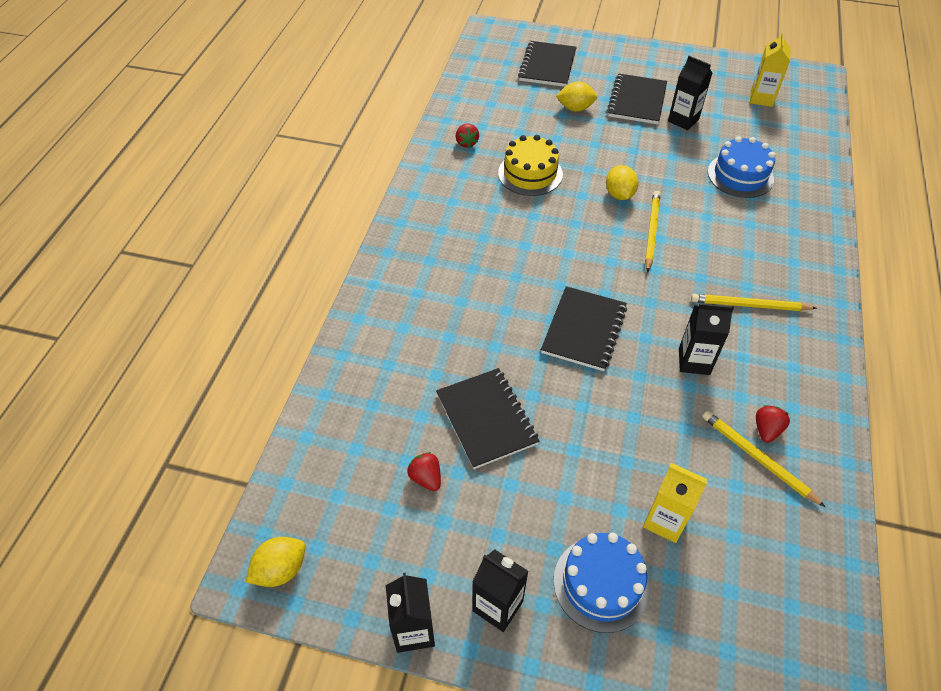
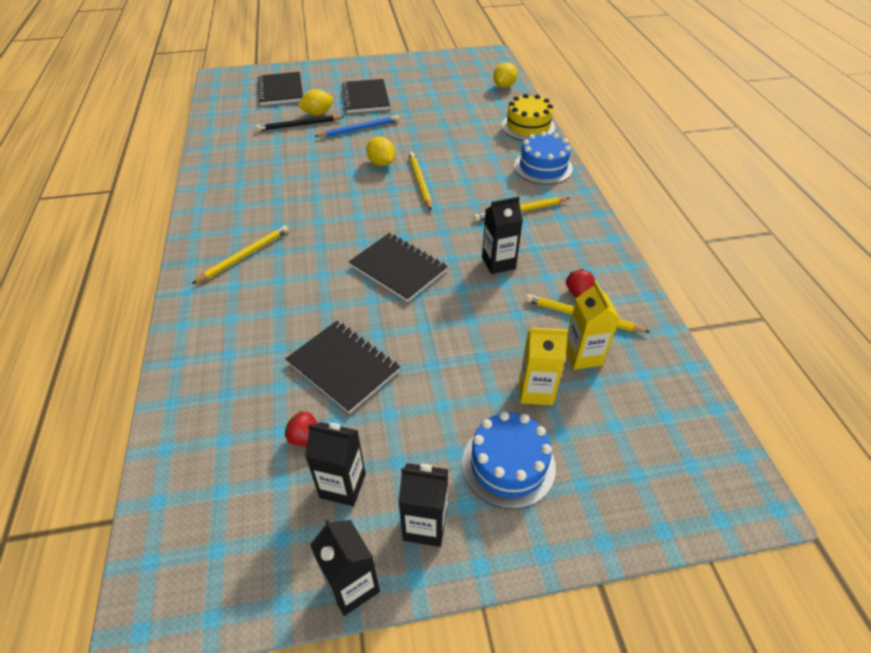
camera: 25 degrees left, 5 degrees down
yellow lemon [246,537,305,587] -> yellow lemon moved to [493,62,517,88]
red strawberry [456,123,479,148] -> none
yellow cake [498,135,563,196] -> yellow cake moved to [501,94,555,141]
black notebook [541,286,627,371] -> black notebook turned 45 degrees counterclockwise [349,233,448,302]
black carton [668,56,713,130] -> black carton moved to [305,422,366,506]
blue cake [708,136,776,198] -> blue cake moved to [514,132,573,184]
yellow carton [750,32,790,107] -> yellow carton moved to [566,281,620,370]
none -> yellow pencil [192,225,289,284]
none -> black pencil [256,115,344,131]
none -> blue pencil [314,115,399,137]

